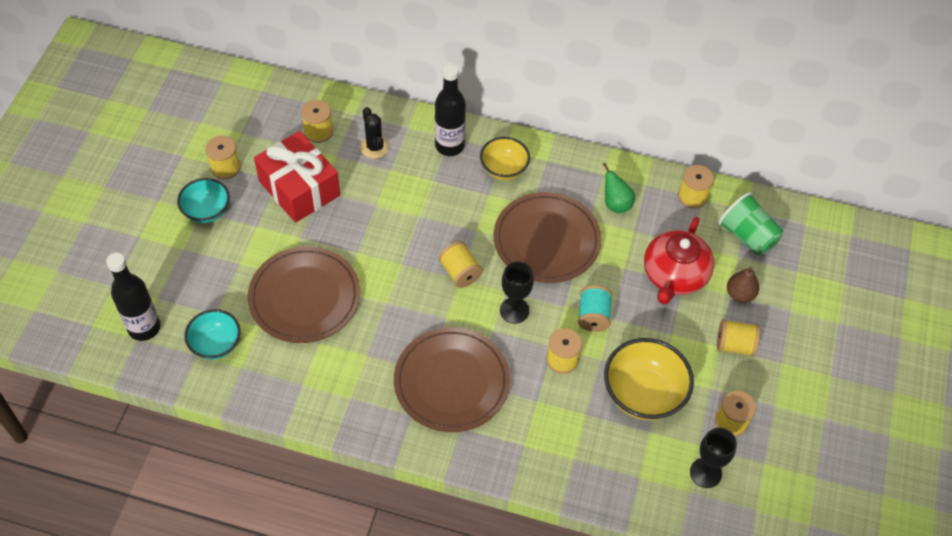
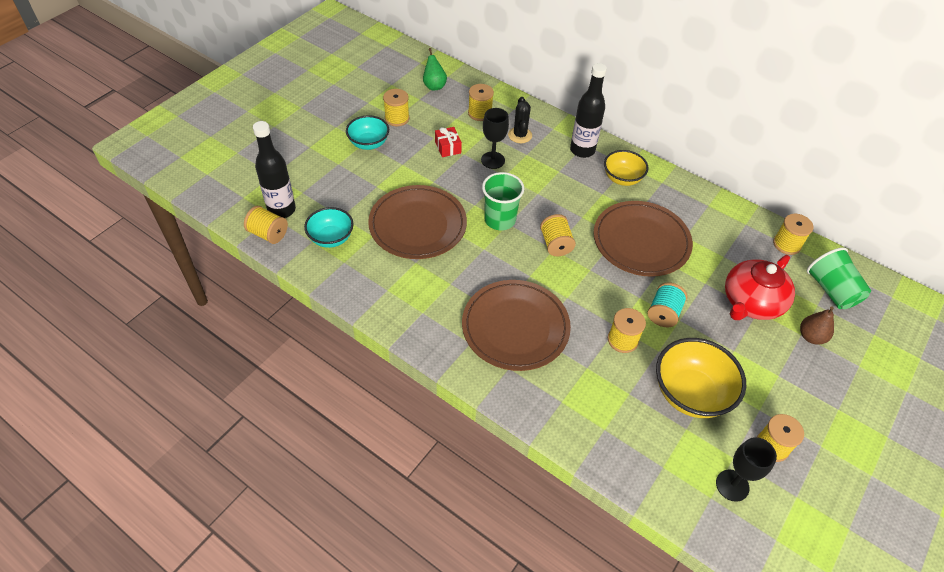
camera: 20 degrees right, 5 degrees down
red gift [254,131,340,223] -> red gift [435,127,462,157], size x0.44
black goblet [500,261,534,324] -> black goblet moved to [481,108,509,169]
green pear [602,162,635,213] -> green pear moved to [423,48,447,90]
yellow spool [717,319,760,357] -> yellow spool moved to [244,206,288,244]
none -> green cup [482,172,524,230]

